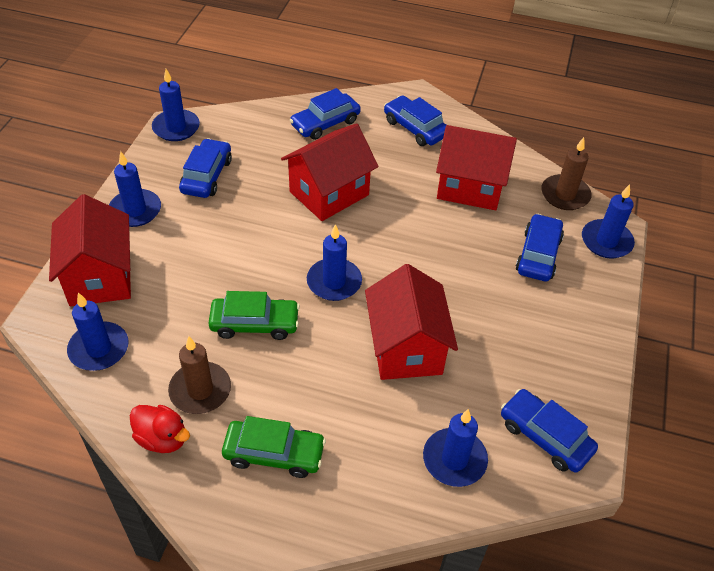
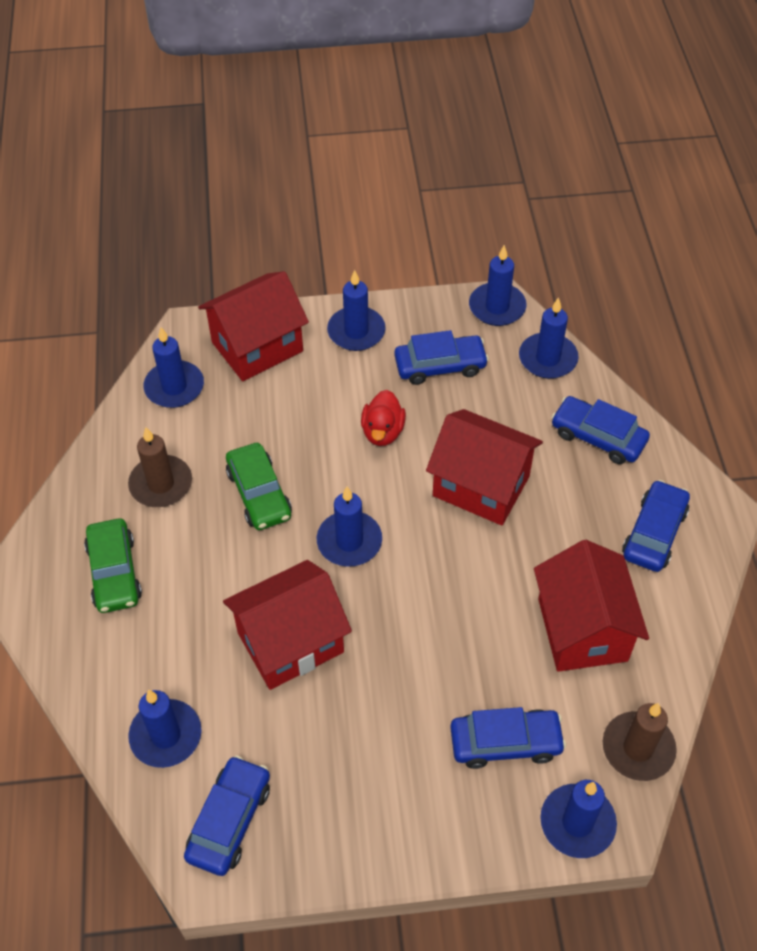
camera: 70 degrees right, 5 degrees up
red duck [130,405,190,453] -> red duck moved to [361,390,406,446]
none -> blue candle [519,297,579,379]

